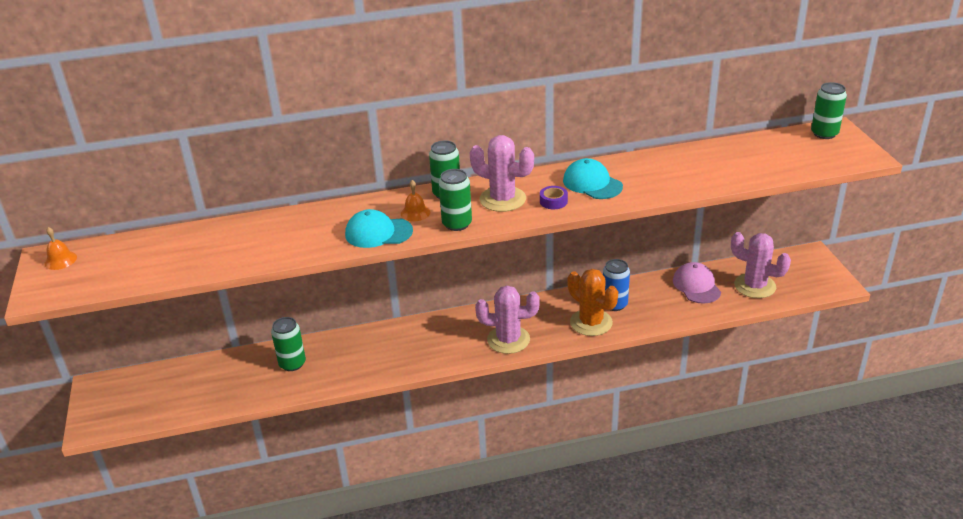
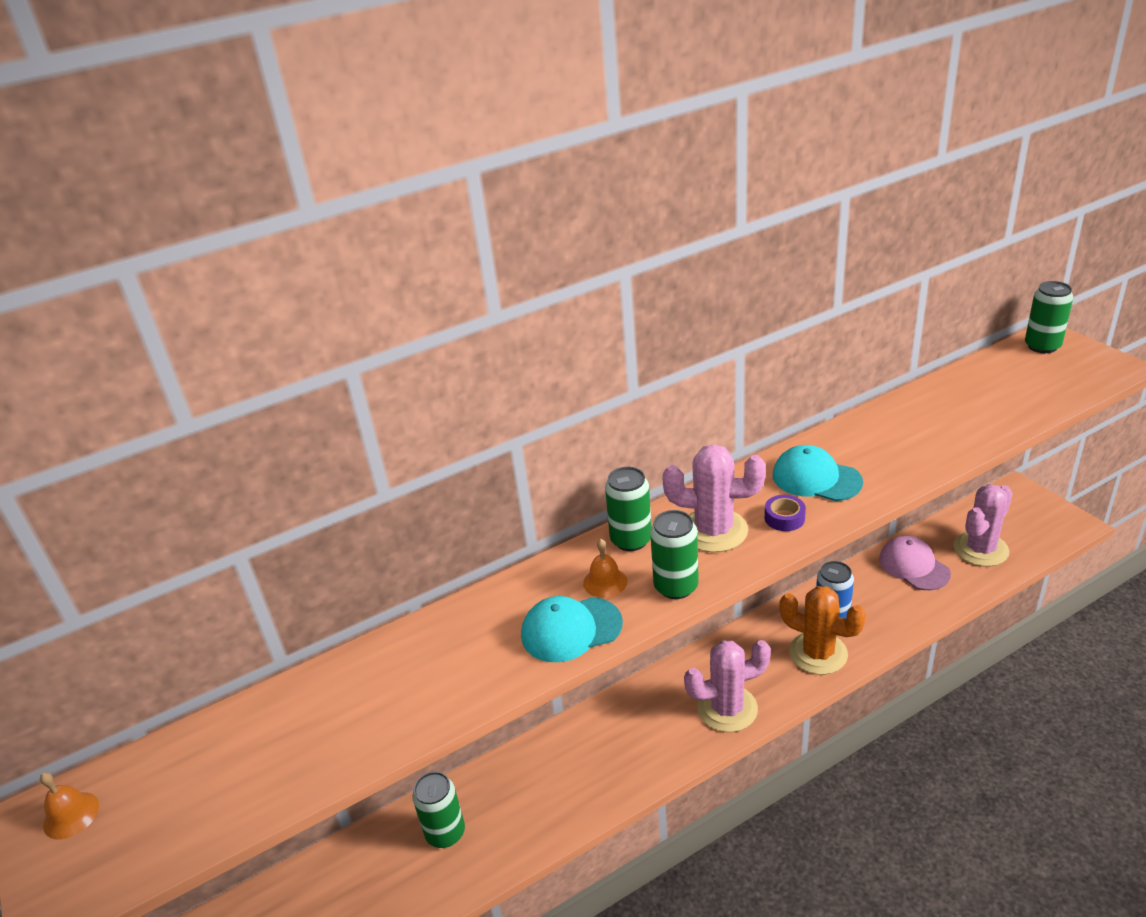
camera: 15 degrees left, 0 degrees up
pink cactus [731,232,791,298] -> pink cactus turned 60 degrees counterclockwise [954,484,1013,567]

